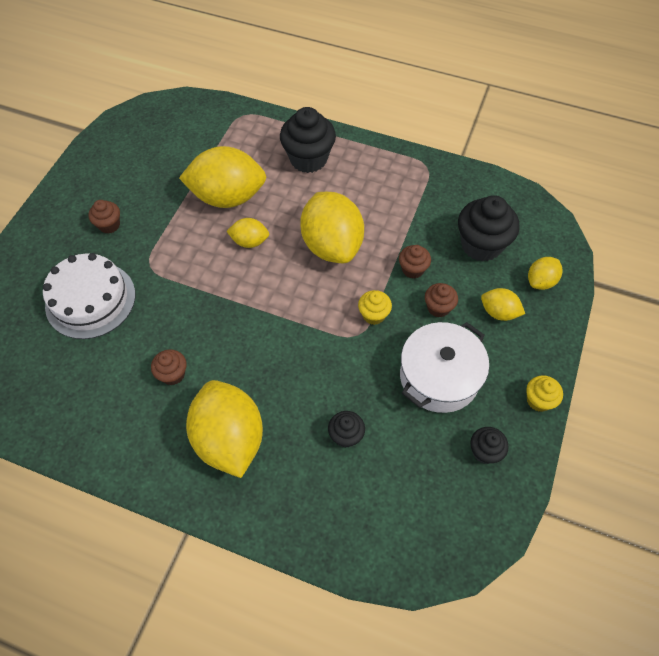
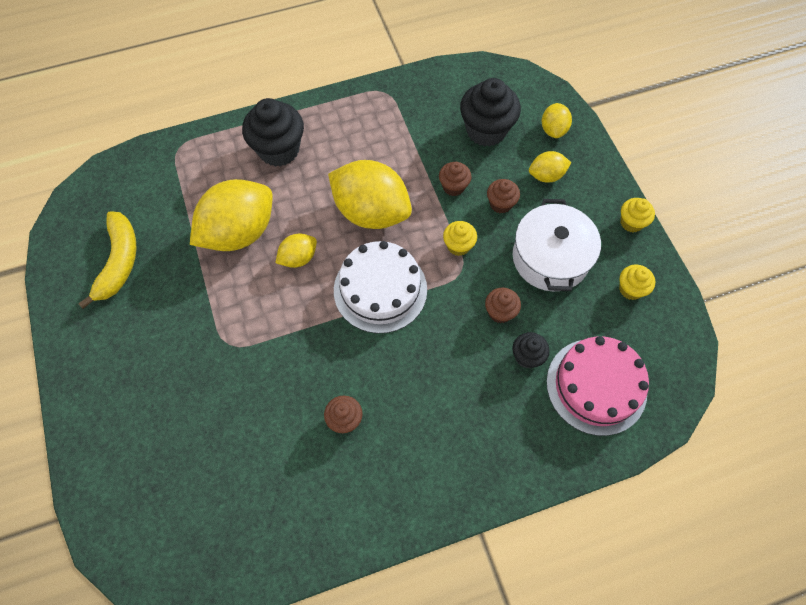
camera: 40 degrees left, 5 degrees up
white cake [43,253,135,339] -> white cake moved to [334,241,427,334]
brown cupcake [88,200,120,234] -> brown cupcake moved to [485,288,521,323]
yellow lemon [186,380,263,478] -> none
black cupcake [470,427,509,464] -> yellow cupcake [619,265,655,300]
none -> yellow banana [78,211,137,309]
none -> pink cake [546,336,649,436]

